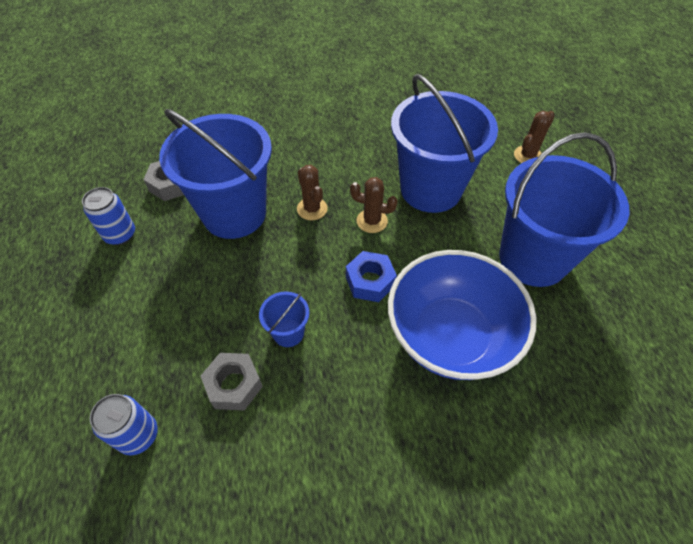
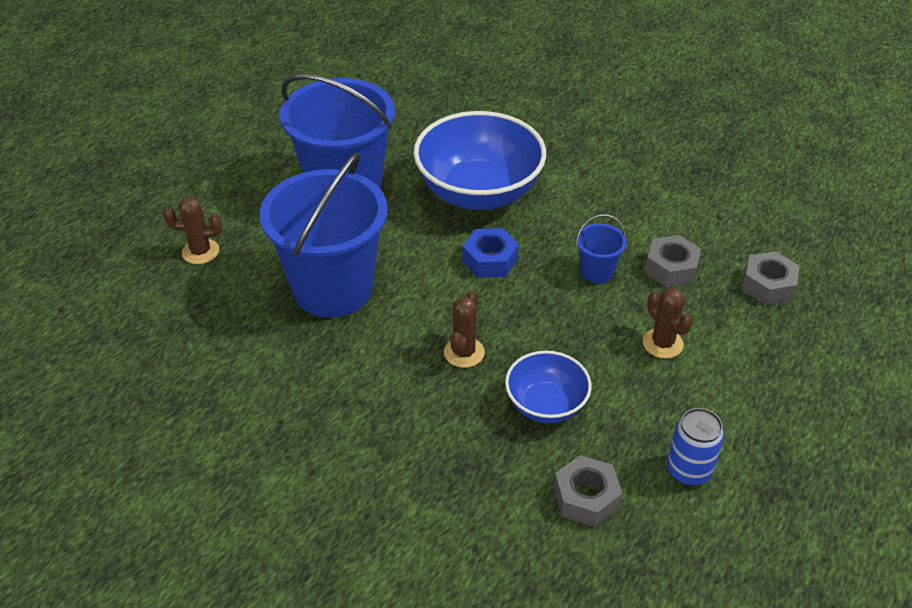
camera: 135 degrees left, 10 degrees down
blue can [90,394,158,455] -> grey nut [742,251,800,305]
blue bucket [159,109,272,239] -> blue bowl [505,351,592,423]
brown cactus [350,177,398,233] -> brown cactus moved to [643,288,693,359]

